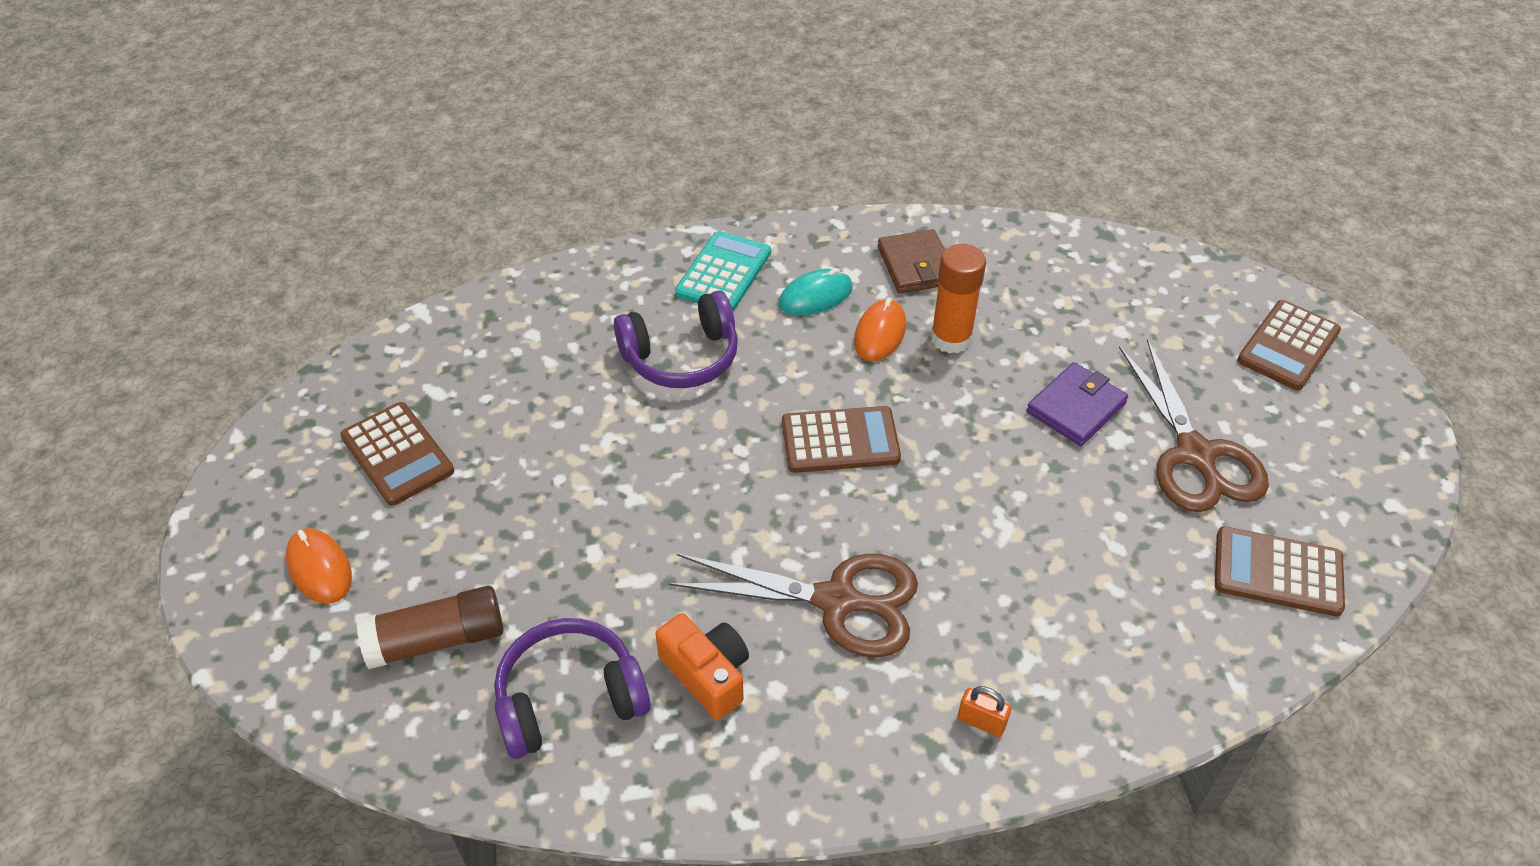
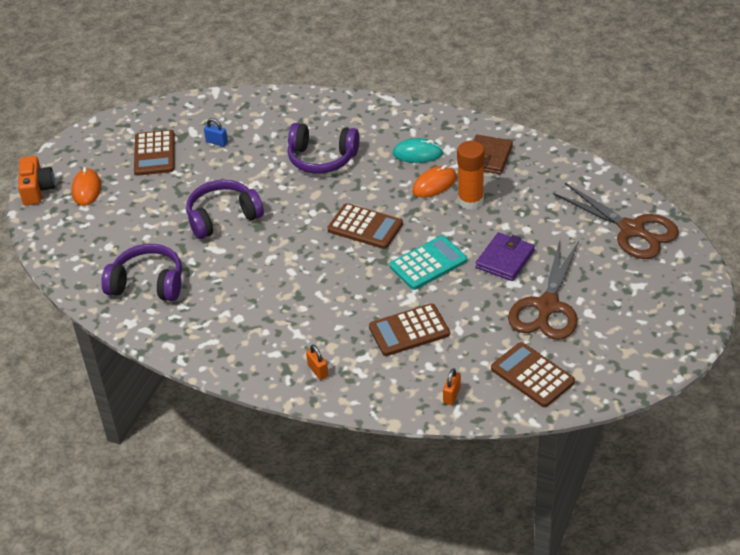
camera: 35 degrees right, 5 degrees down
brown glue stick [357,585,504,669] -> none
orange camera [656,613,749,720] -> orange camera moved to [18,156,55,205]
brown scissors [668,554,918,658] -> brown scissors moved to [553,183,679,259]
turquoise calculator [675,231,771,311] -> turquoise calculator moved to [390,236,467,290]
purple wallet [1027,362,1128,446] -> purple wallet turned 45 degrees counterclockwise [476,233,535,281]
brown calculator [1237,300,1341,390] -> brown calculator moved to [369,303,450,356]
none -> purple headphones [186,180,264,239]
none -> blue padlock [204,118,228,147]
none -> orange padlock [443,368,461,405]

